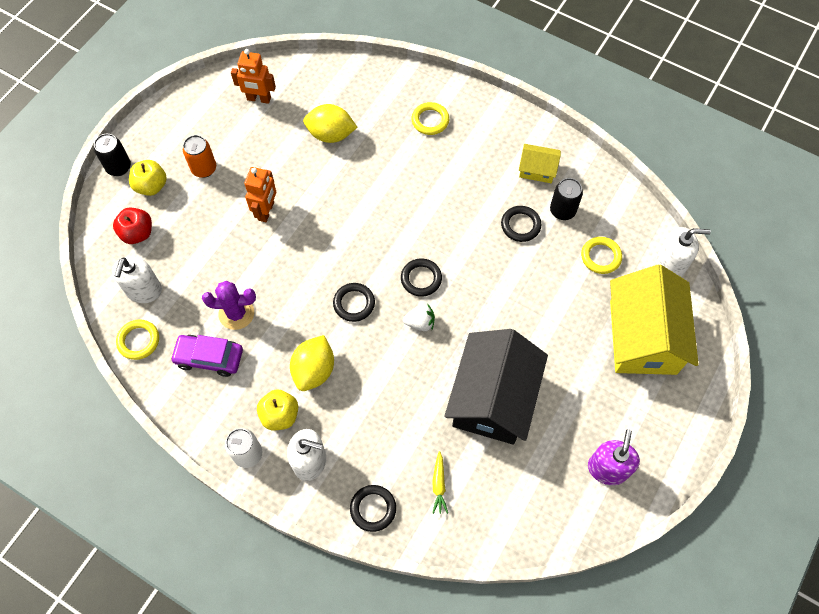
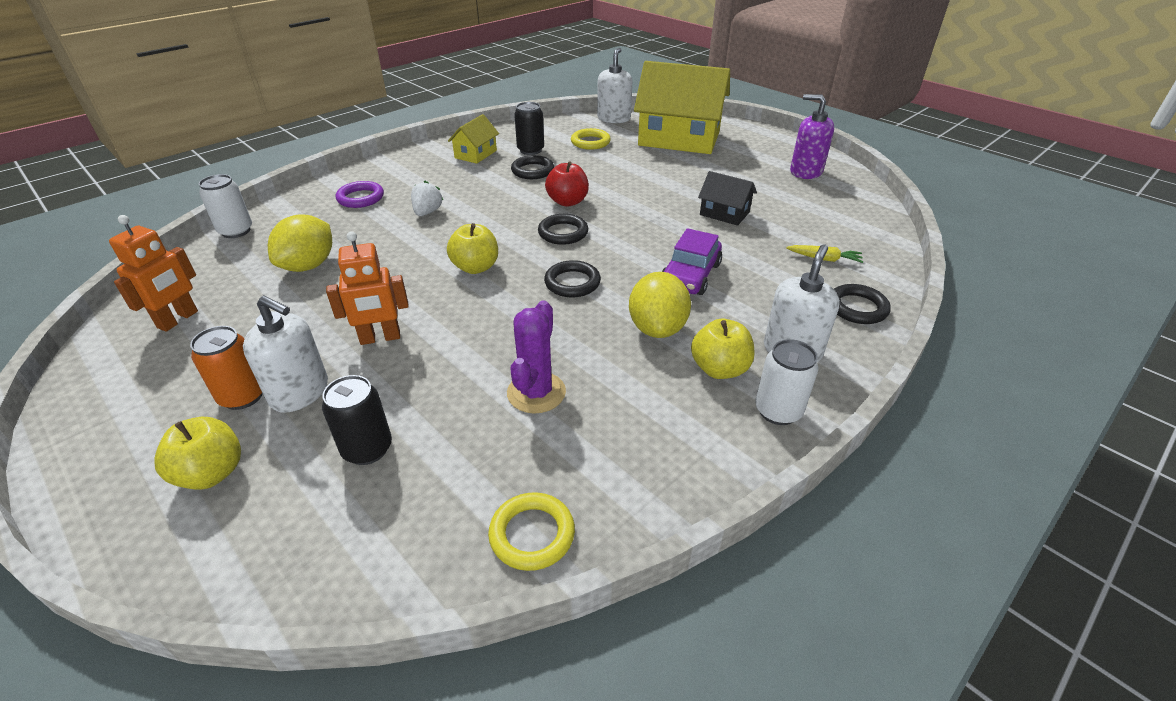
camera: 75 degrees left, 25 degrees down
black can [94,134,131,176] -> black can moved to [322,375,392,465]
white soap dispenser [112,257,162,303] -> white soap dispenser moved to [243,295,328,413]
red apple [113,208,152,244] -> red apple moved to [545,161,589,207]
purple car [170,335,243,377] -> purple car moved to [662,228,722,295]
orange robot [244,167,276,222] -> orange robot turned 135 degrees clockwise [326,231,409,345]
yellow lemon [290,335,334,391] -> yellow lemon turned 60 degrees clockwise [629,272,691,338]
white strawberry [403,303,435,331] -> white strawberry moved to [411,181,443,216]
yellow ring [412,102,449,135] -> purple ring [336,181,384,208]
black house [444,329,548,445] -> black house [698,171,757,226], size x0.46
none -> white can [199,174,252,238]
none -> yellow apple [447,223,498,274]

